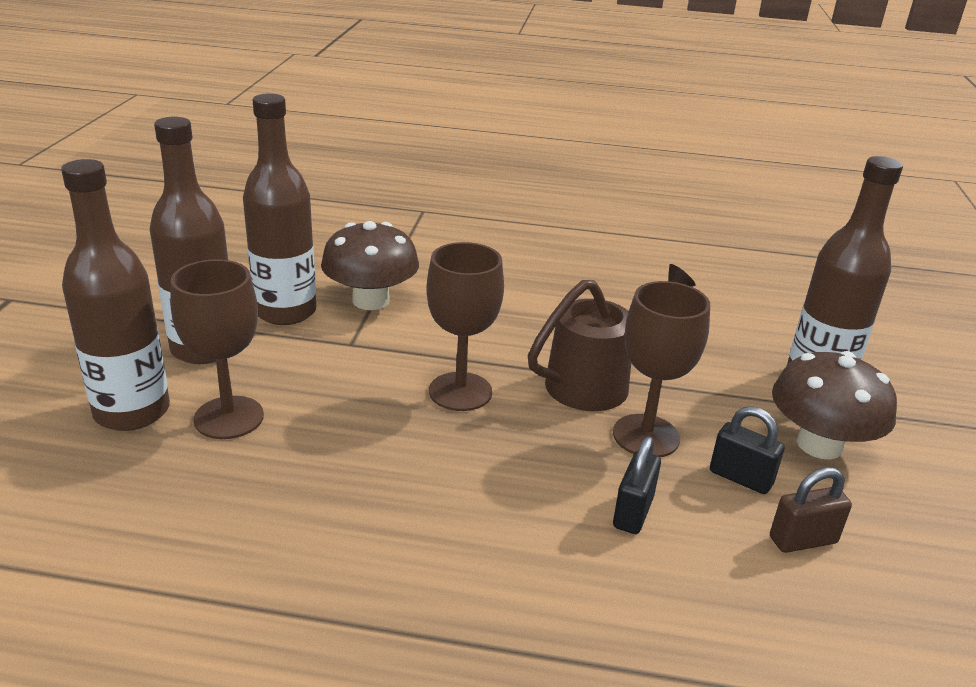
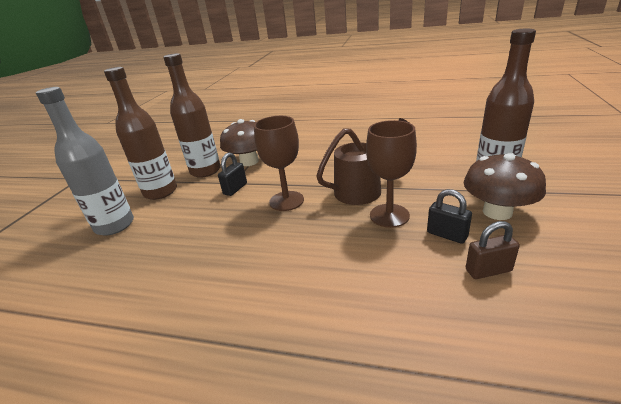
camera: 10 degrees right, 0 degrees up
brown bottle [61,159,170,431] -> grey bottle [36,87,134,236]
brown goblet [170,259,264,439] -> none
black padlock [613,436,661,534] -> black padlock moved to [218,153,247,196]

